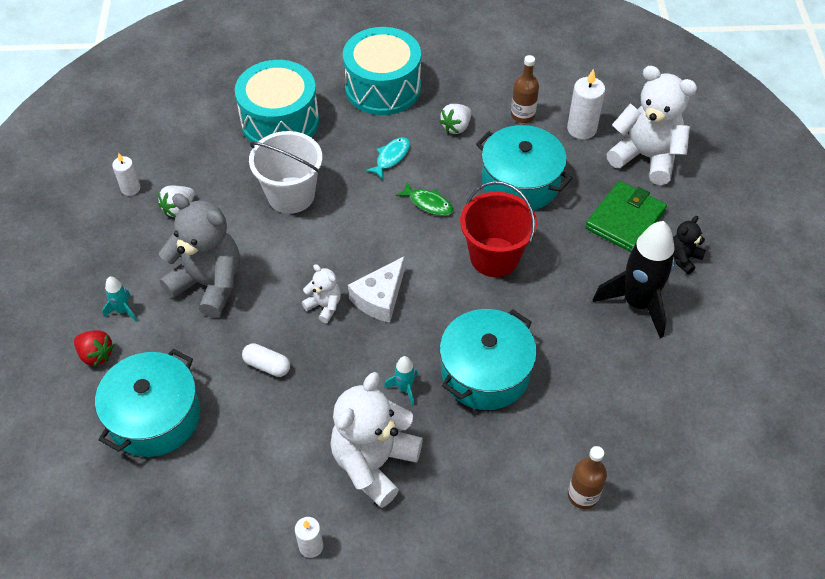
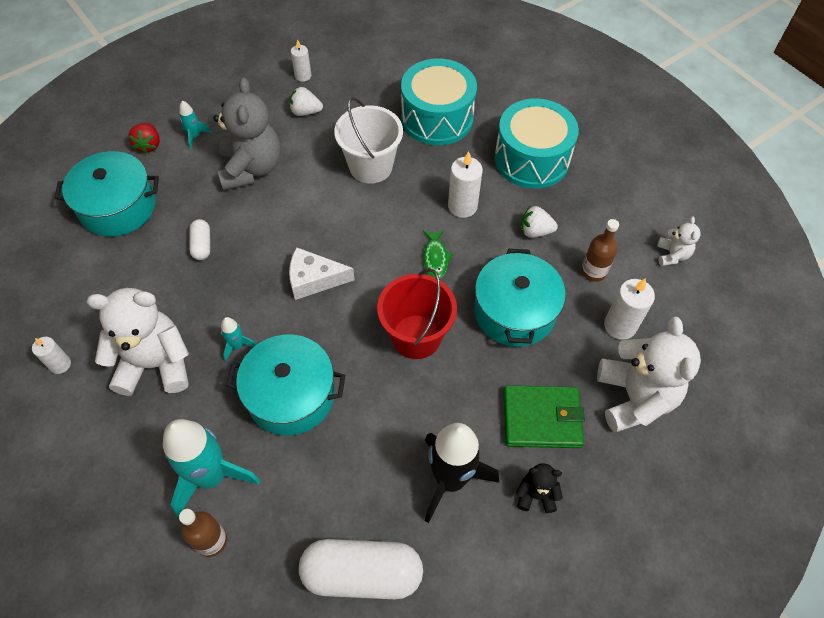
camera: 55 degrees right, 5 degrees up
white teddy bear [302,264,341,323] -> white teddy bear moved to [657,217,701,266]
turquoise fish [365,137,410,180] -> white candle [448,151,483,218]
none -> turquoise rocket [163,419,260,517]
none -> white capsule [299,539,423,599]

